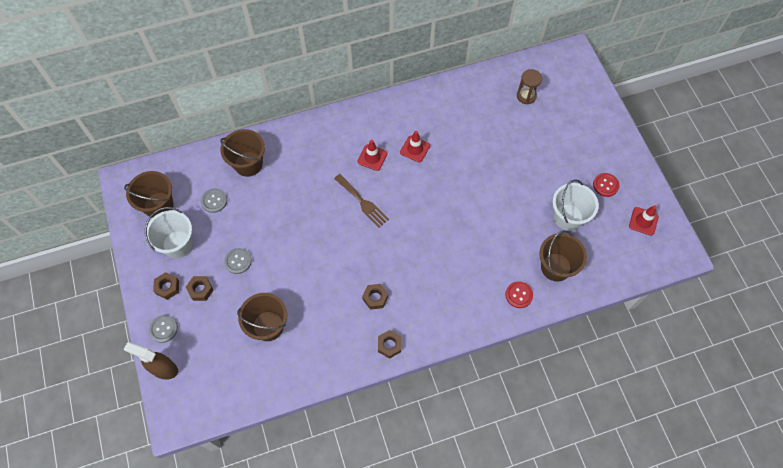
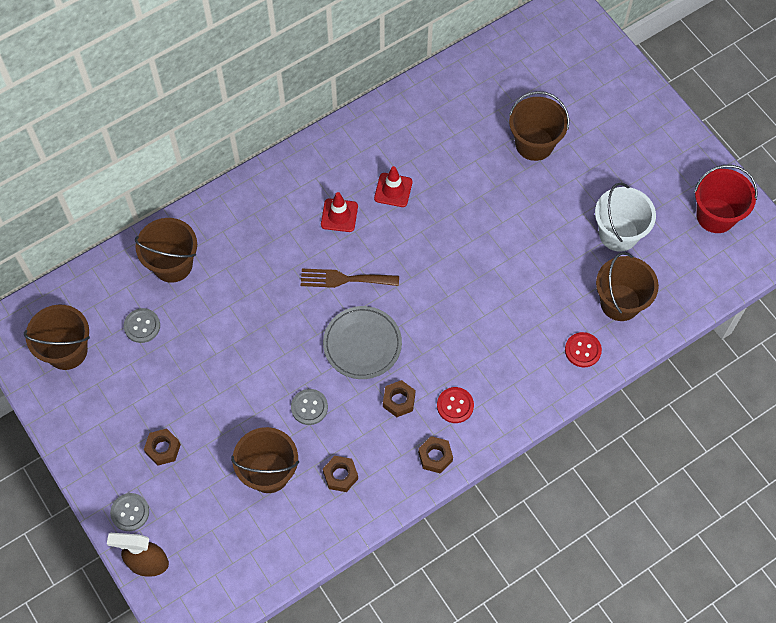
camera: 15 degrees left, 0 degrees up
white bucket [145,207,193,258] -> none
brown nut [153,272,179,300] -> brown nut moved to [323,456,358,492]
grey button [224,248,252,274] -> grey button moved to [291,389,328,425]
brown fork [334,174,389,228] -> brown fork turned 150 degrees clockwise [301,269,399,288]
brown hourglass [517,69,542,104] -> none
red button [593,173,620,197] -> red button moved to [437,387,474,423]
red traffic cone [629,205,659,236] -> red bucket [694,165,758,233]
none -> grey plate [323,306,402,379]
none -> brown bucket [509,91,570,161]

